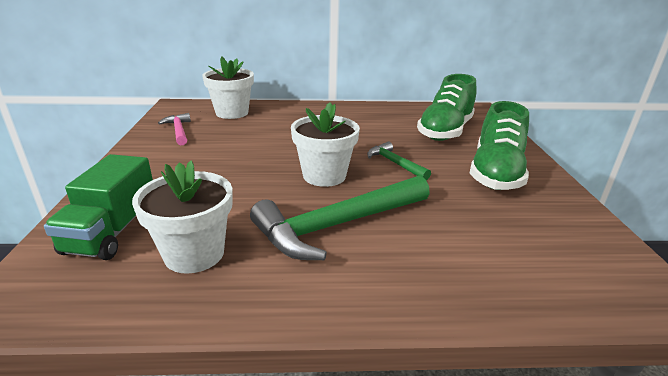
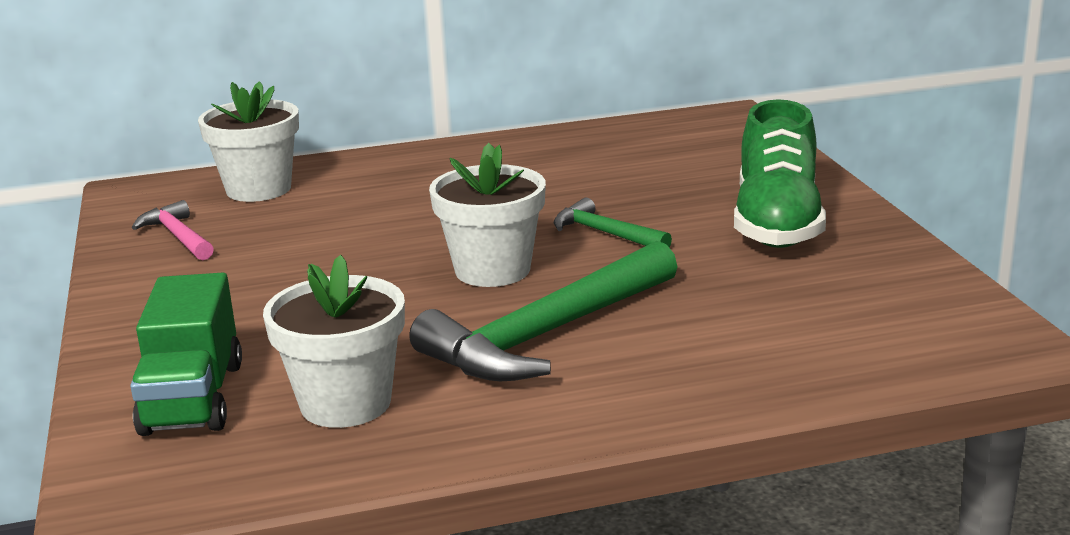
camera: 10 degrees left, 5 degrees down
green shoe [417,74,477,141] -> none

